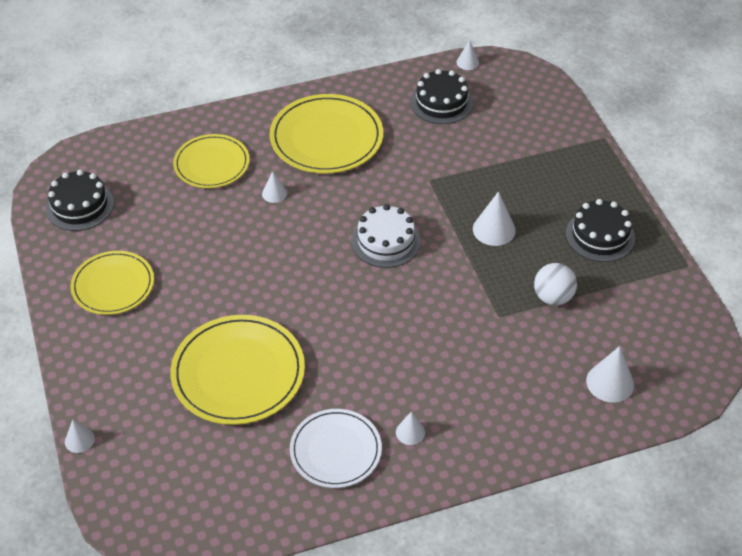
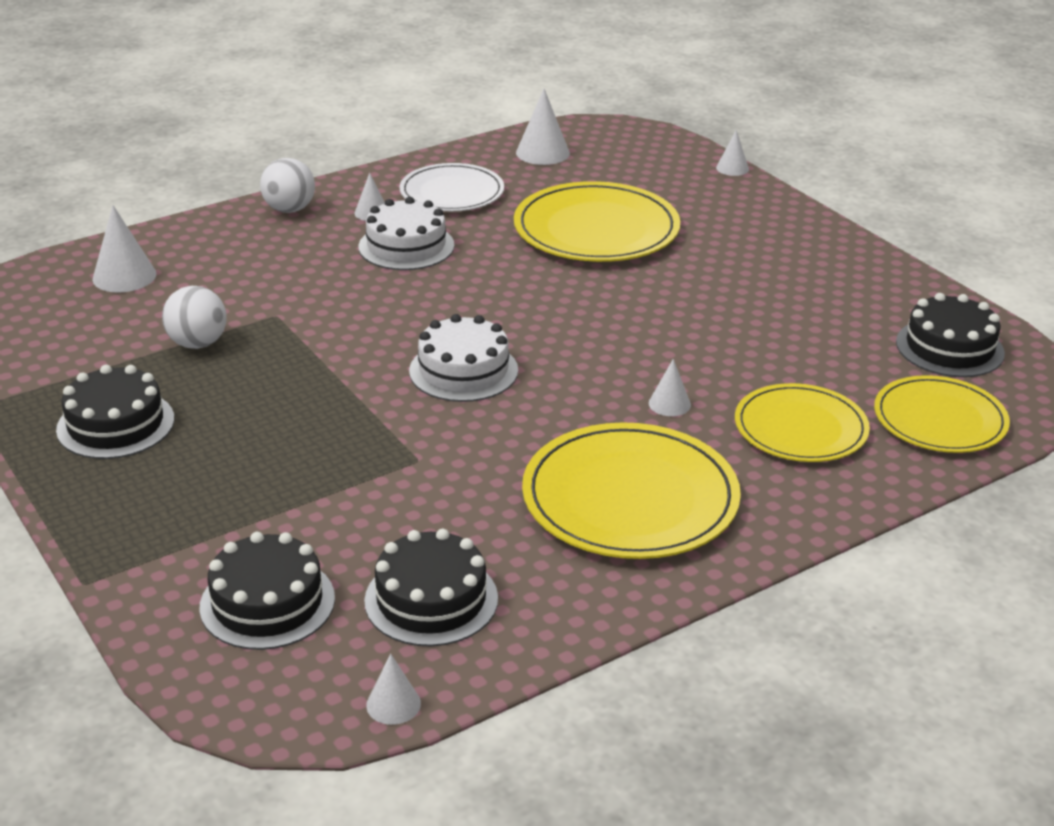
camera: 165 degrees right, 15 degrees down
yellow plate [71,251,154,315] -> yellow plate moved to [874,375,1010,453]
white cone [473,191,516,246] -> white cone moved to [516,89,570,165]
none -> black cake [199,532,335,650]
none -> white ball [260,158,315,213]
none -> white cake [359,197,454,270]

